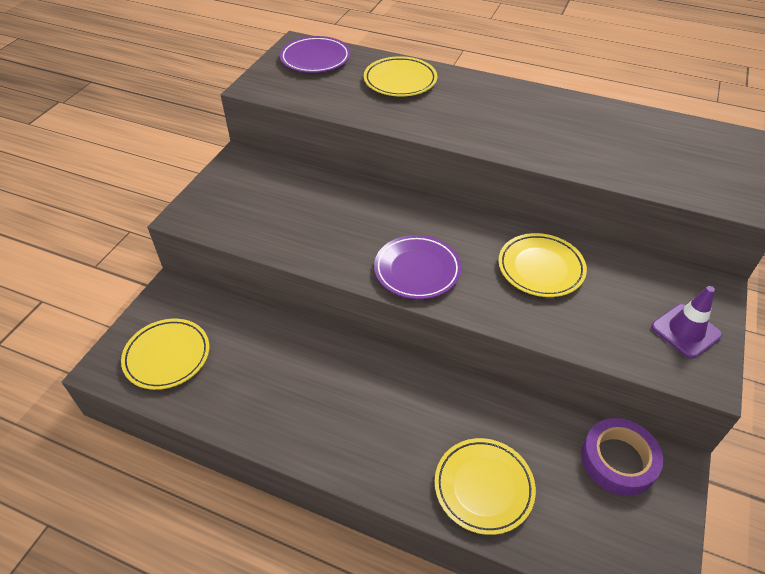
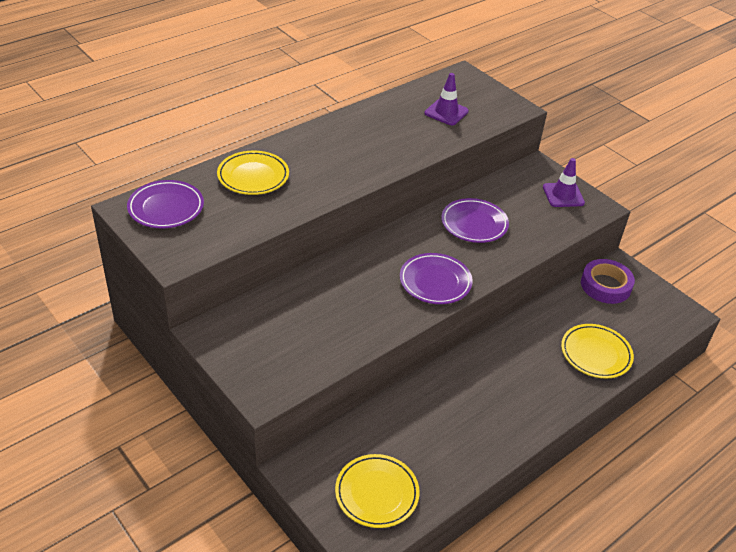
camera: 65 degrees left, 5 degrees down
yellow plate [498,233,587,297] -> purple plate [441,198,509,243]
none -> purple traffic cone [424,73,469,125]

